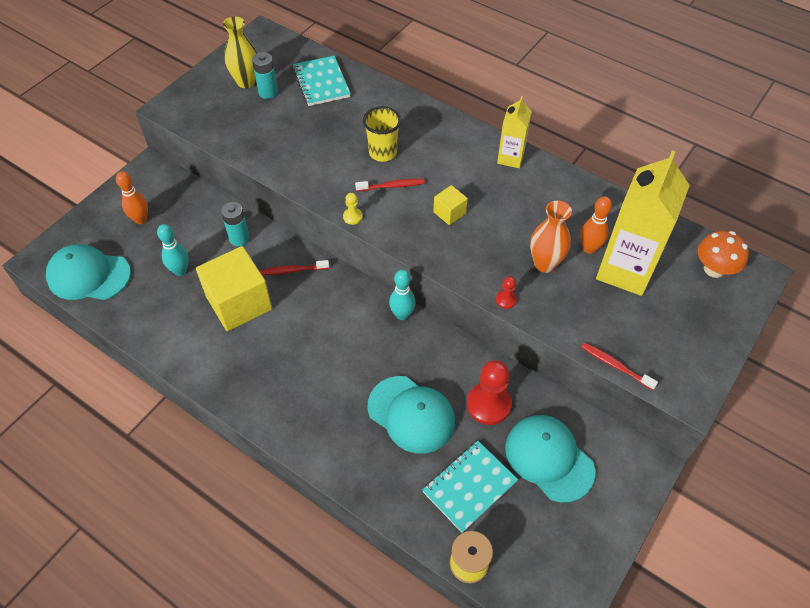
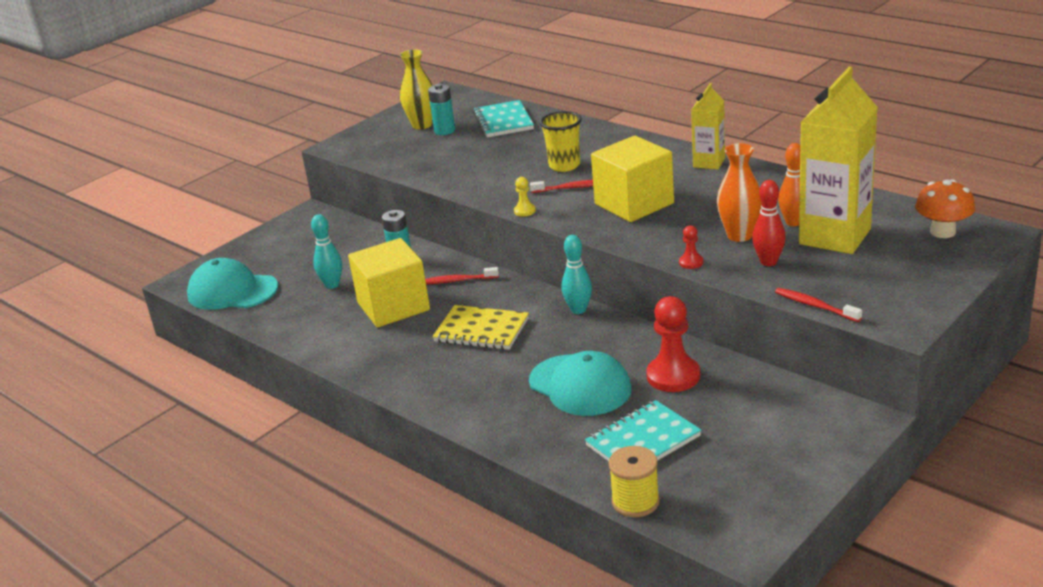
camera: 10 degrees right, 25 degrees down
orange bowling pin [116,171,148,224] -> none
yellow cube [433,185,468,225] -> yellow cube [591,135,674,222], size x2.14
turquoise cap [505,415,595,503] -> none
none -> yellow notebook [433,305,529,350]
none -> red bowling pin [752,180,786,266]

